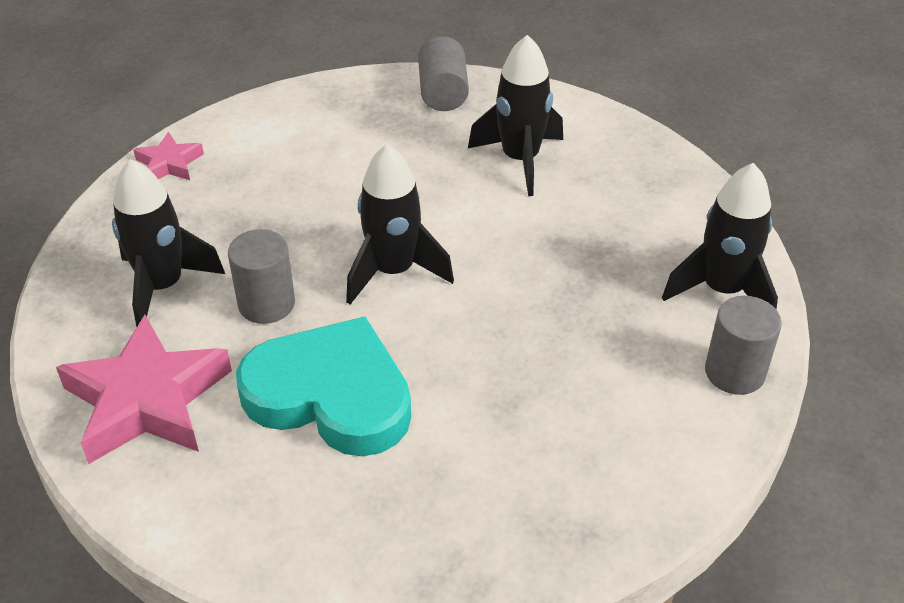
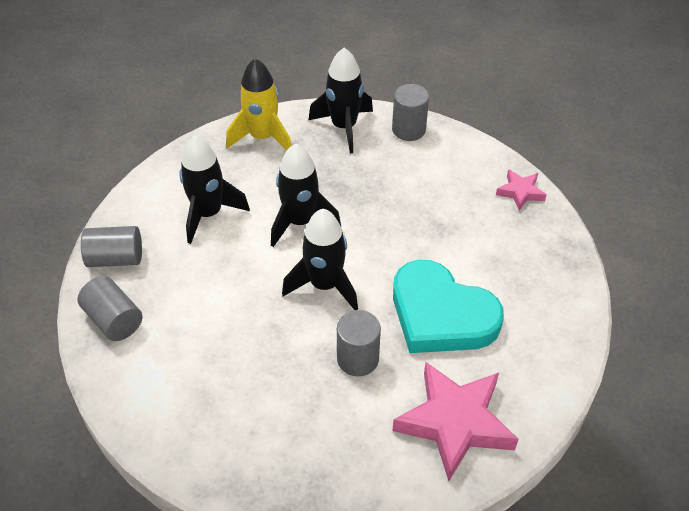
camera: 90 degrees left, 5 degrees up
black rocket [112,159,225,327] -> black rocket moved to [271,144,341,247]
pink star [133,132,204,180] -> pink star moved to [496,169,547,211]
turquoise heart [236,317,411,456] -> turquoise heart turned 75 degrees counterclockwise [393,260,504,353]
none -> grey cylinder [77,276,142,341]
none -> yellow rocket [226,58,291,151]

